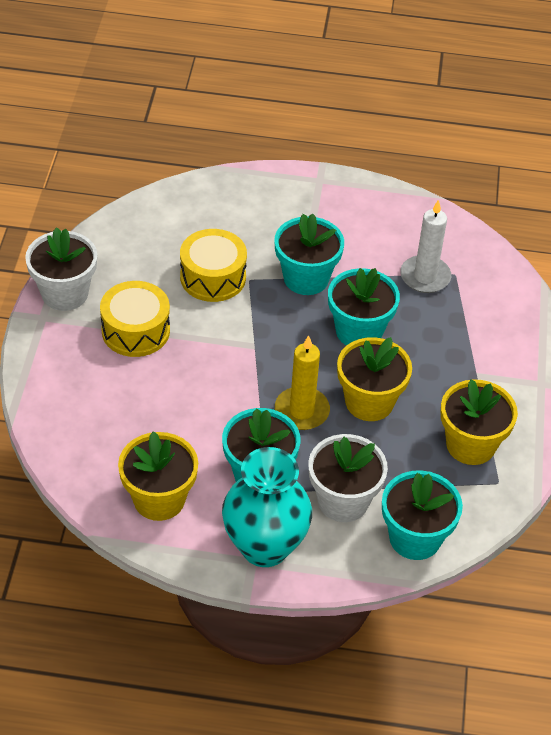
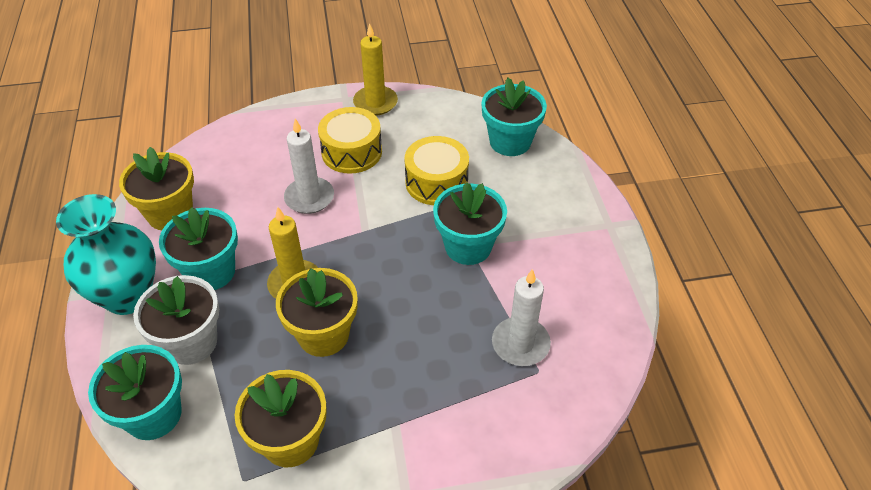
camera: 75 degrees right, 0 degrees up
white flower pot [25,228,97,311] -> yellow candle [353,23,398,116]
turquoise flower pot [328,268,400,345] -> turquoise flower pot moved to [481,78,547,156]
none -> white candle [284,118,334,214]

